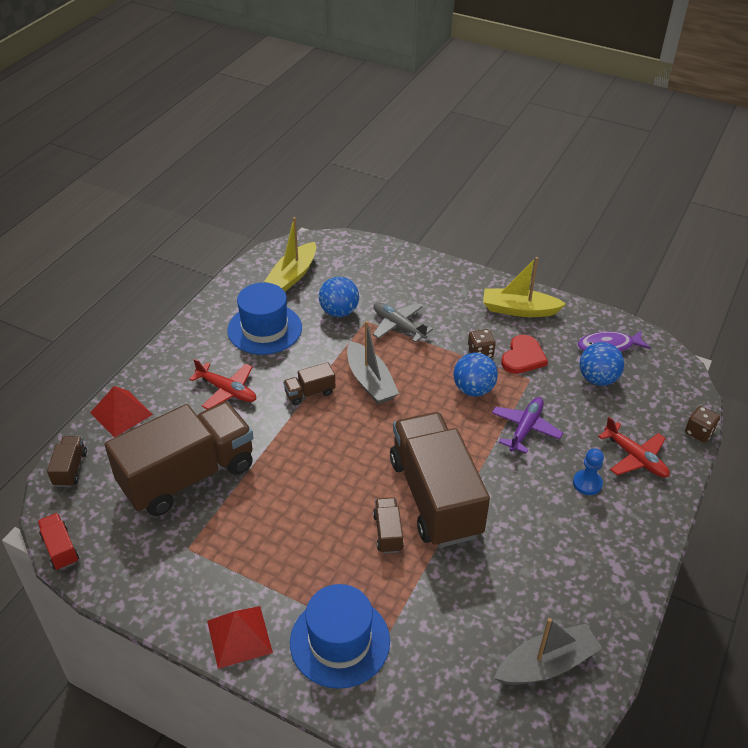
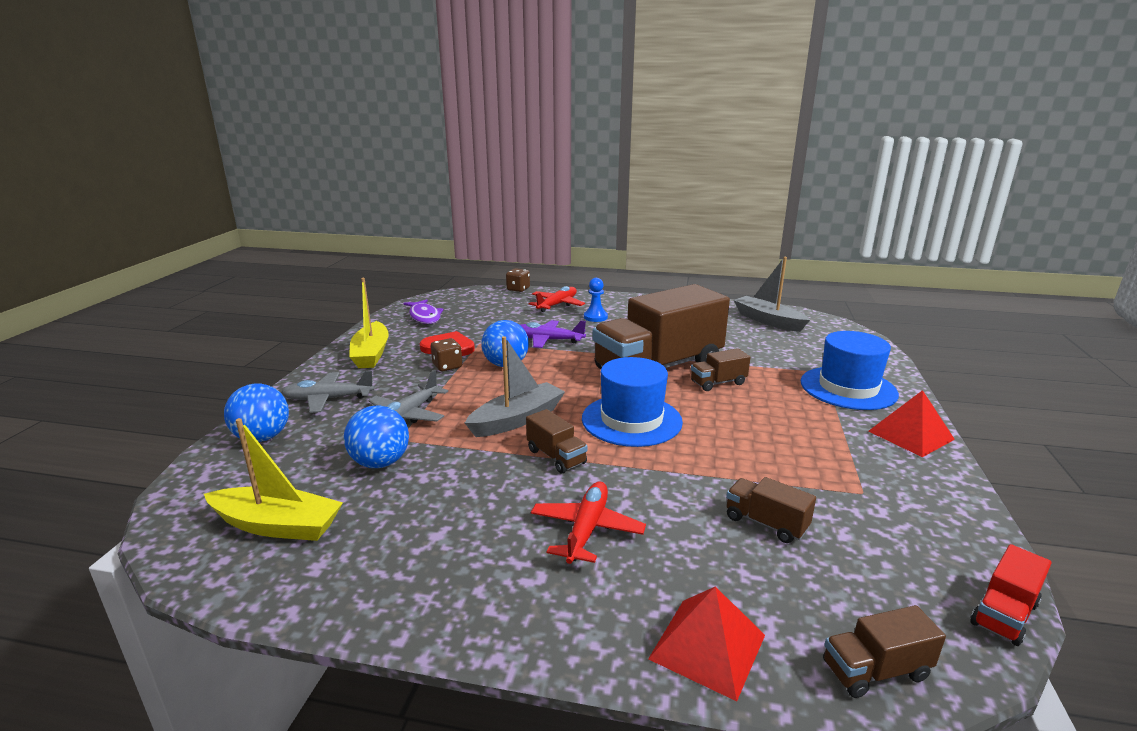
camera: 105 degrees left, 20 degrees down
brown truck [105,401,254,516] -> brown truck [726,477,816,543], size x0.40
blue hat [227,283,302,355] -> blue hat moved to [582,357,683,447]
blue ball [579,342,624,386] -> blue ball moved to [224,384,289,442]
none -> grey plane [281,371,375,413]

